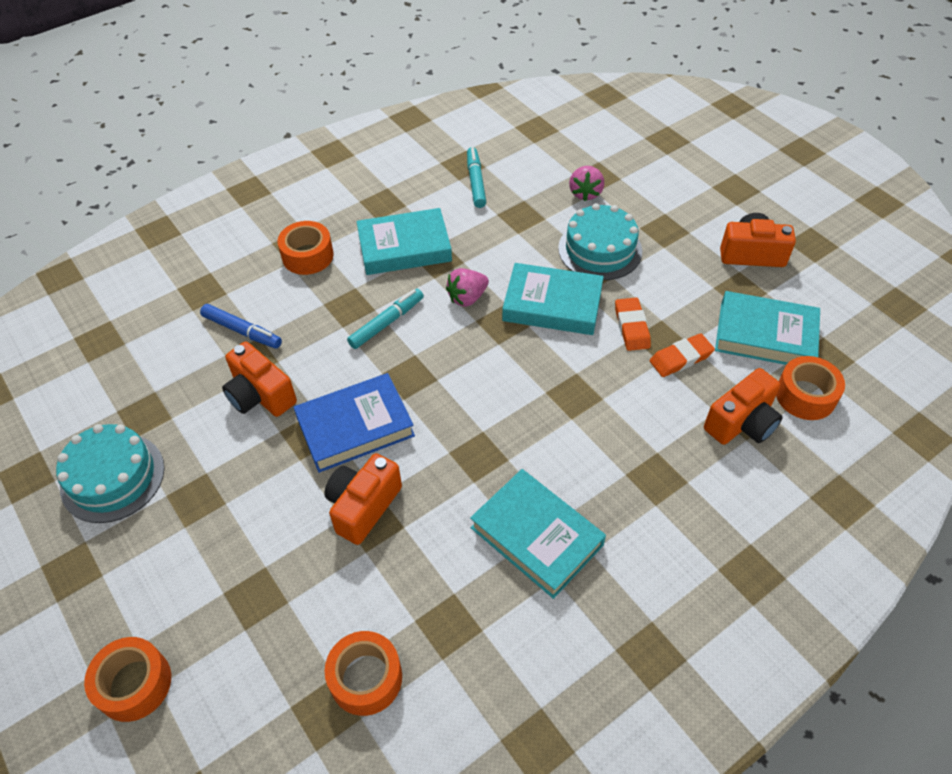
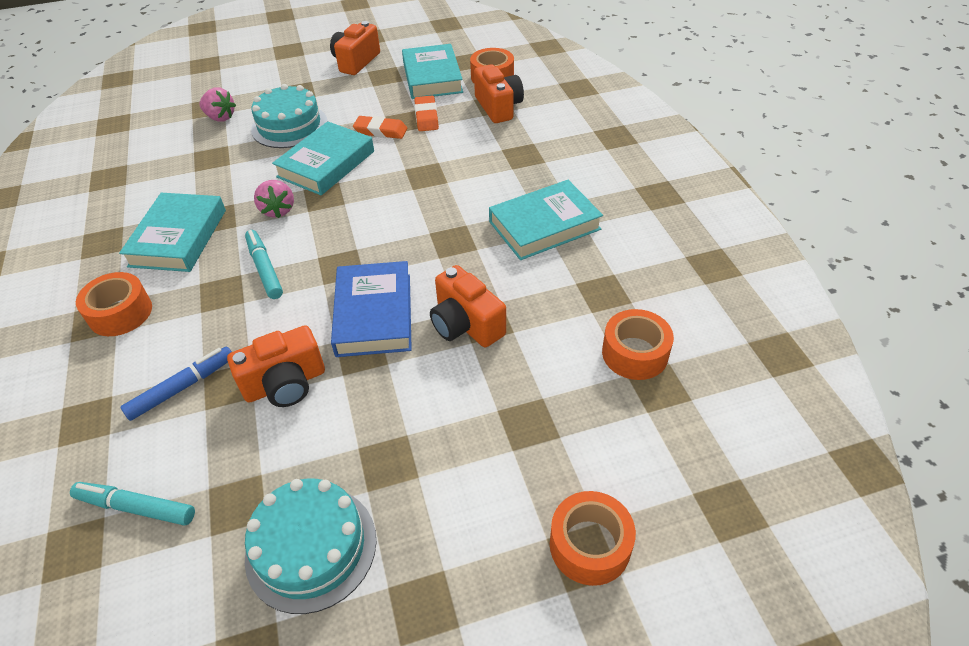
camera: 70 degrees left, 5 degrees down
turquoise marker [467,147,486,208] -> turquoise marker moved to [70,482,195,526]
turquoise book [715,291,820,365] -> turquoise book turned 45 degrees counterclockwise [402,44,463,99]

